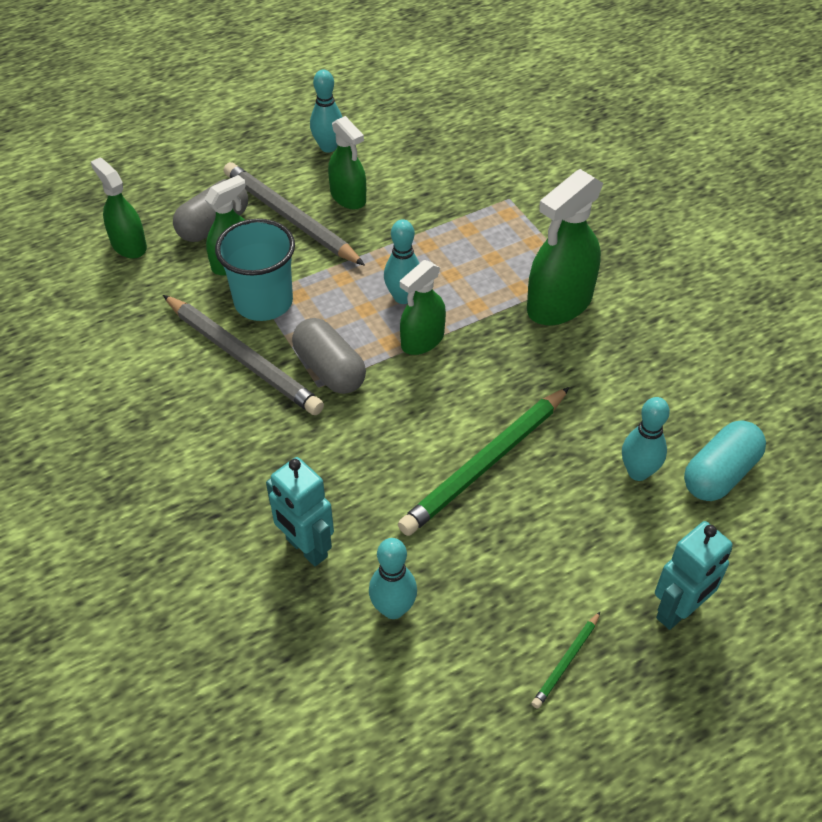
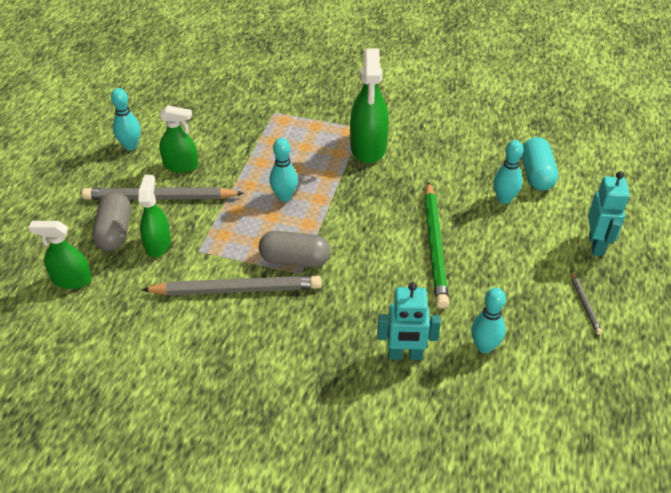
camera: 45 degrees left, 5 degrees down
turquoise cup [215,219,295,321] -> none
green spray bottle [400,260,446,355] -> none
green pencil [531,612,600,709] -> grey pencil [570,270,602,335]

